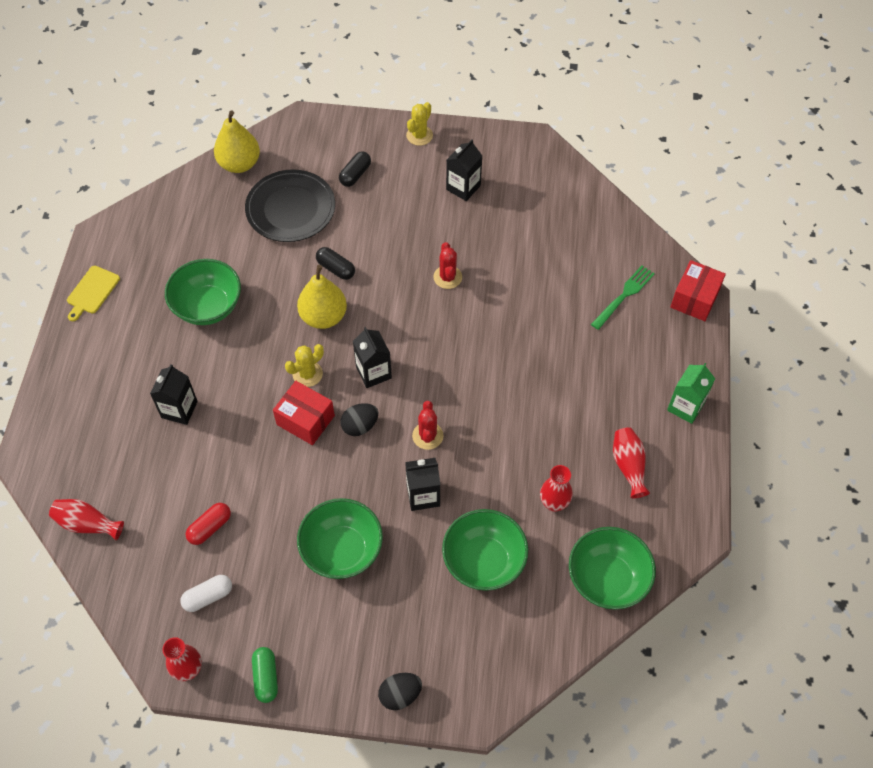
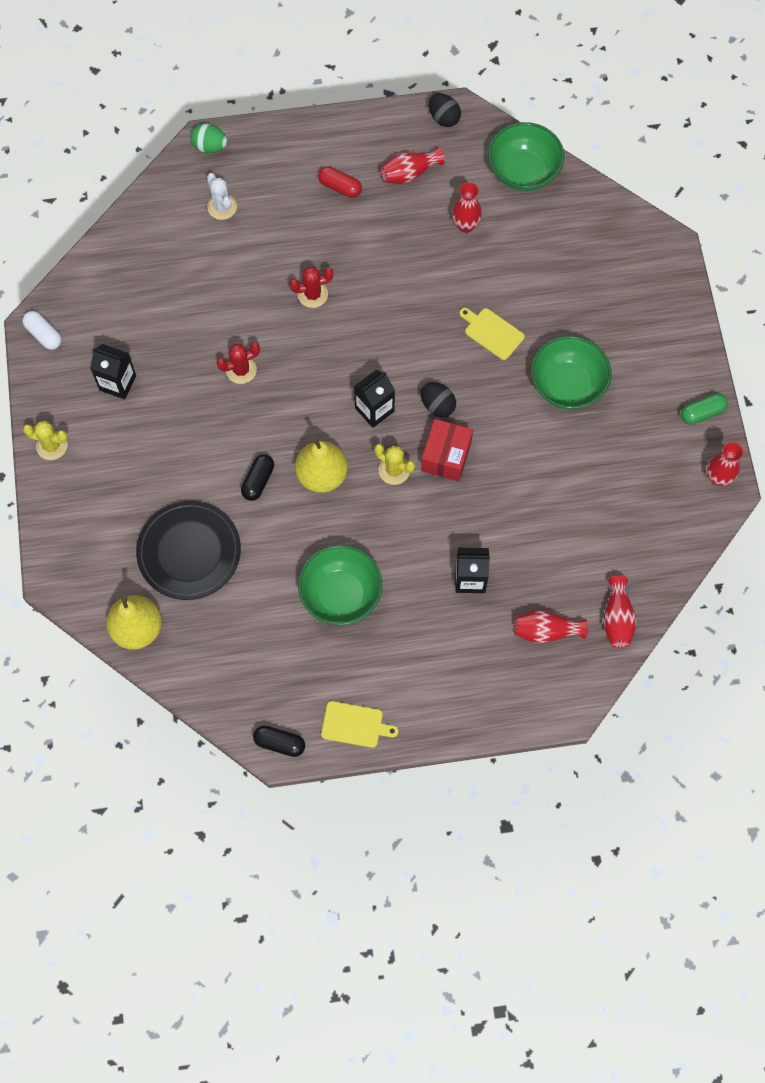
camera: 105 degrees left, 10 degrees up
white capsule [180,575,232,612] -> white capsule moved to [22,311,62,350]
red capsule [186,503,231,545] -> red capsule moved to [318,166,362,198]
black capsule [339,151,371,187] -> black capsule moved to [253,726,305,757]
black egg [378,673,422,710] -> black egg moved to [429,93,461,127]
black carton [405,458,440,511] -> yellow cutting board [460,308,525,360]
red cactus [412,401,444,450] -> red cactus moved to [289,267,334,308]
green bowl [442,509,528,591] -> none
green fork [591,266,655,330] -> white cactus [207,173,237,220]
green carton [667,363,715,424] -> none
red box [670,260,726,321] -> green egg [190,124,227,153]
none -> red vase [514,610,588,643]

